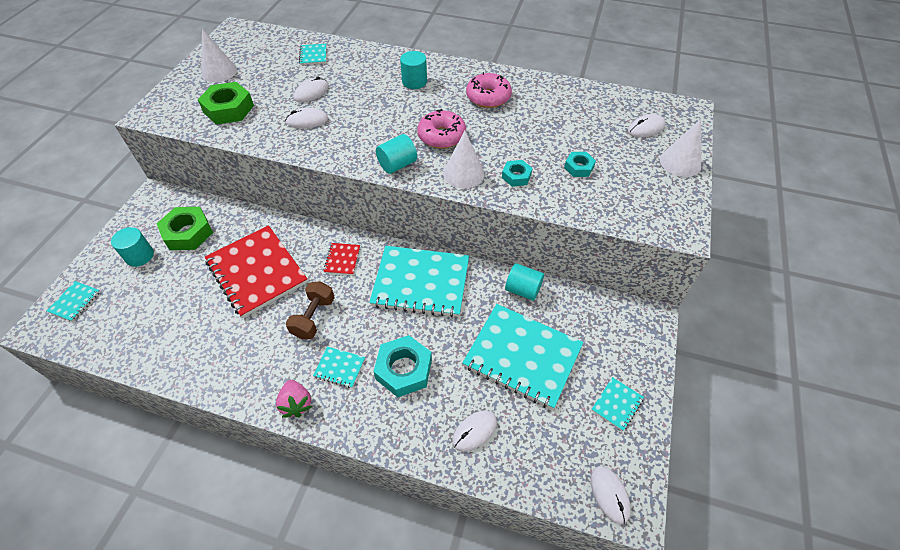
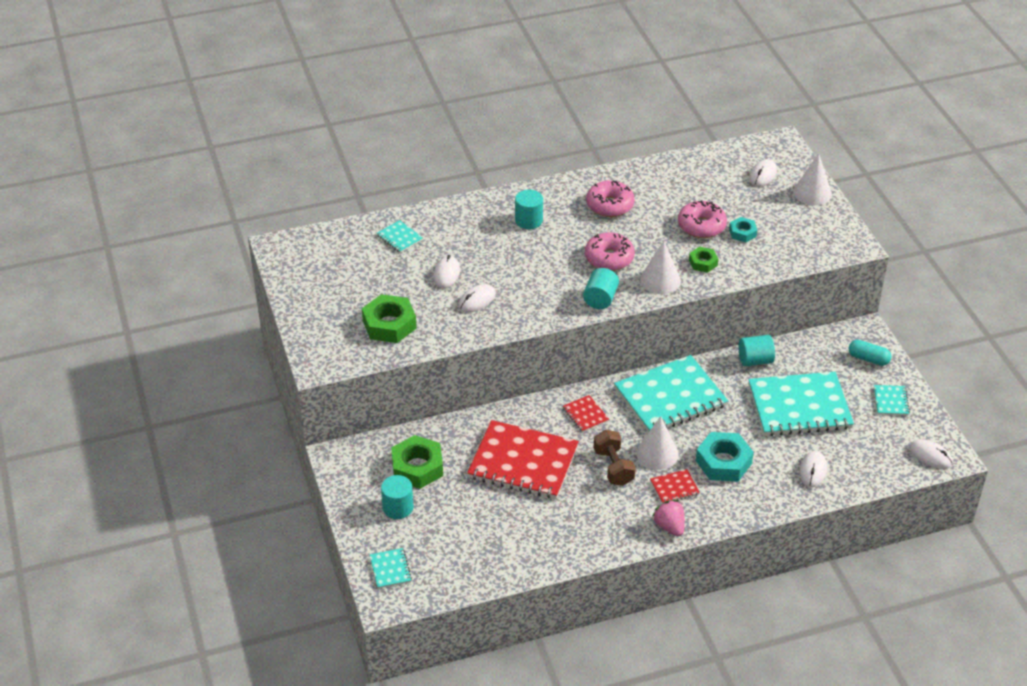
camera: 35 degrees left, 10 degrees down
white cone [201,29,237,82] -> white cone moved to [636,416,679,470]
pink strawberry [276,380,312,418] -> pink strawberry turned 150 degrees counterclockwise [652,500,685,536]
turquoise notebook [313,347,365,388] -> red notebook [650,469,700,503]
turquoise nut [502,160,532,187] -> green nut [689,247,718,273]
none -> pink donut [678,200,727,238]
none -> turquoise capsule [848,340,892,366]

